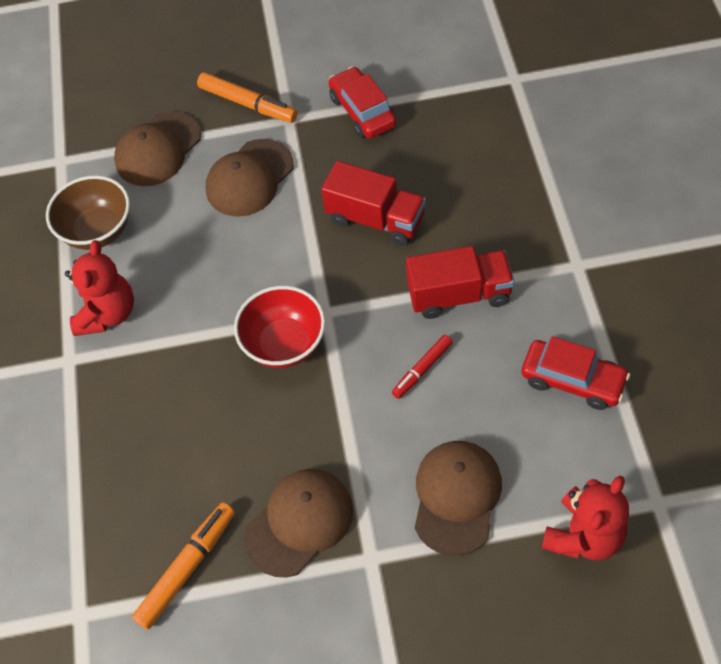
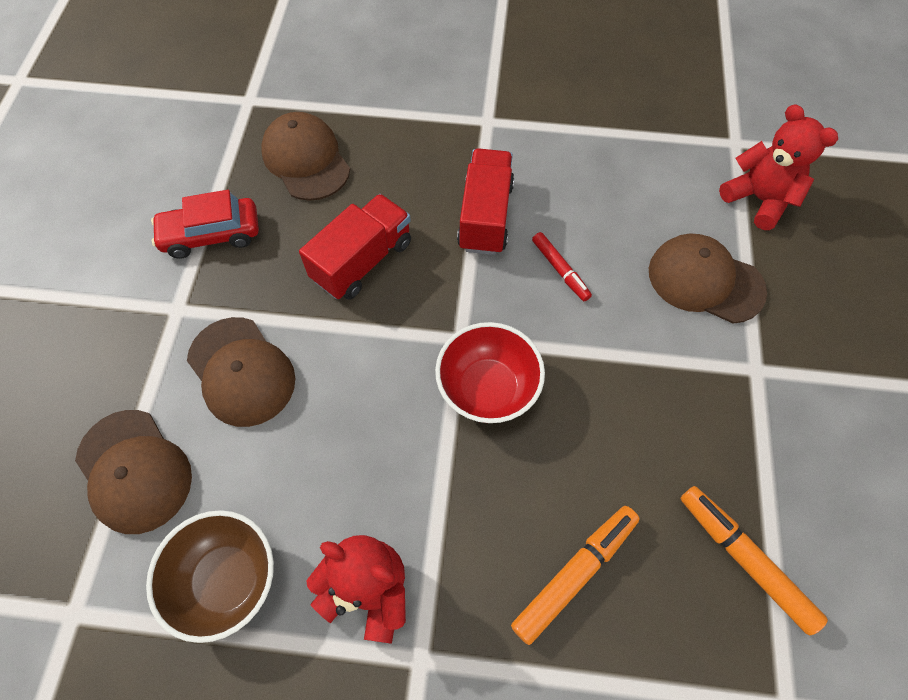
camera: 80 degrees left, 5 degrees up
orange marker [197,72,298,123] -> orange marker moved to [511,506,640,645]
brown cap [244,469,353,577] -> brown cap moved to [261,112,350,201]
red car [522,336,630,410] -> none

